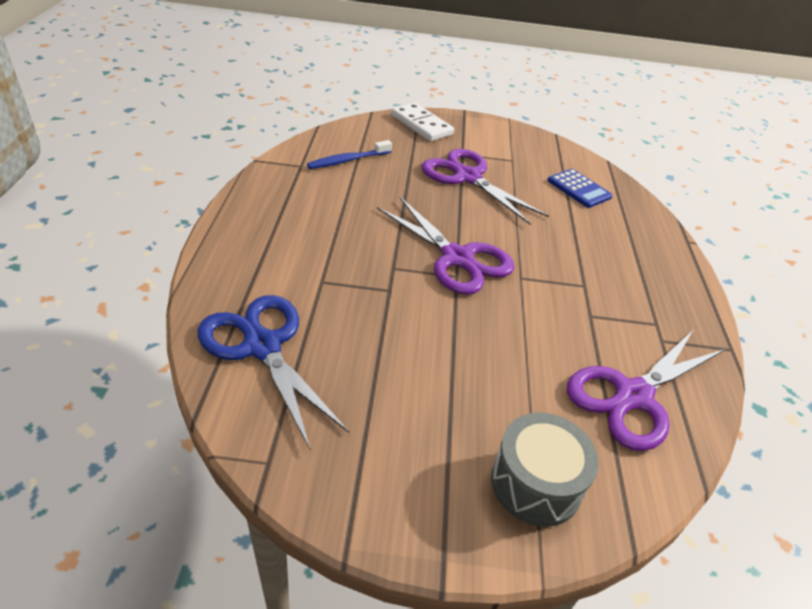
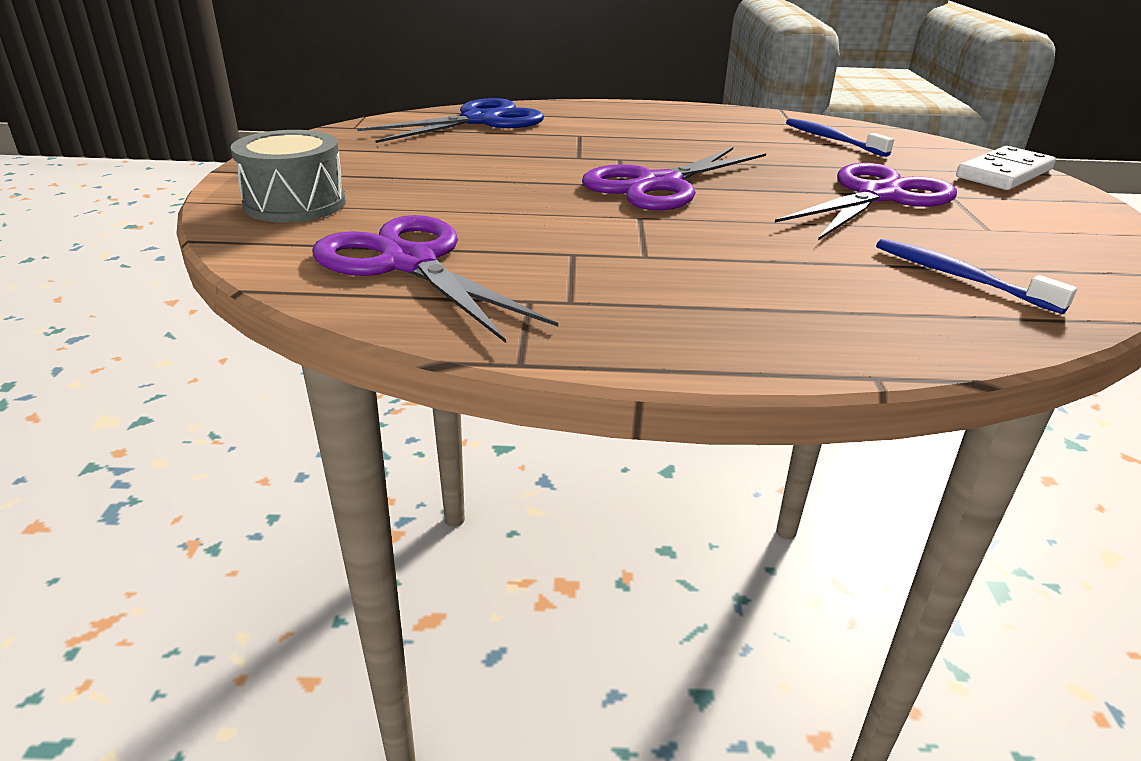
camera: 90 degrees right, 10 degrees down
blue calculator [548,169,613,208] -> blue toothbrush [876,239,1077,314]

